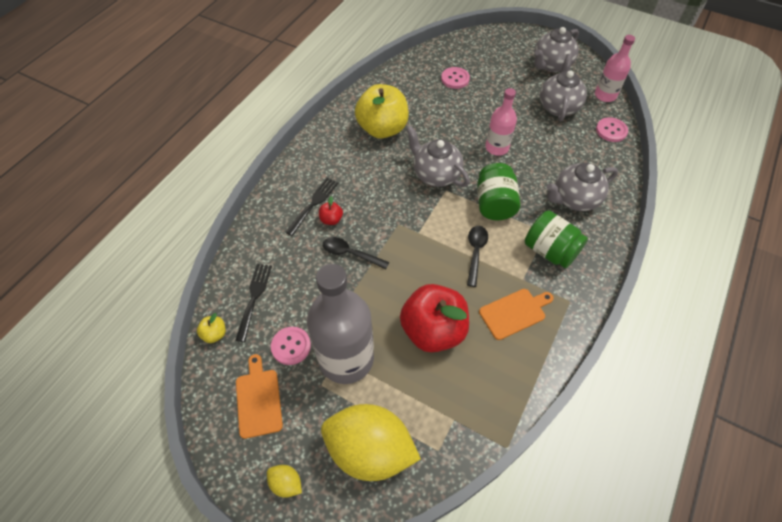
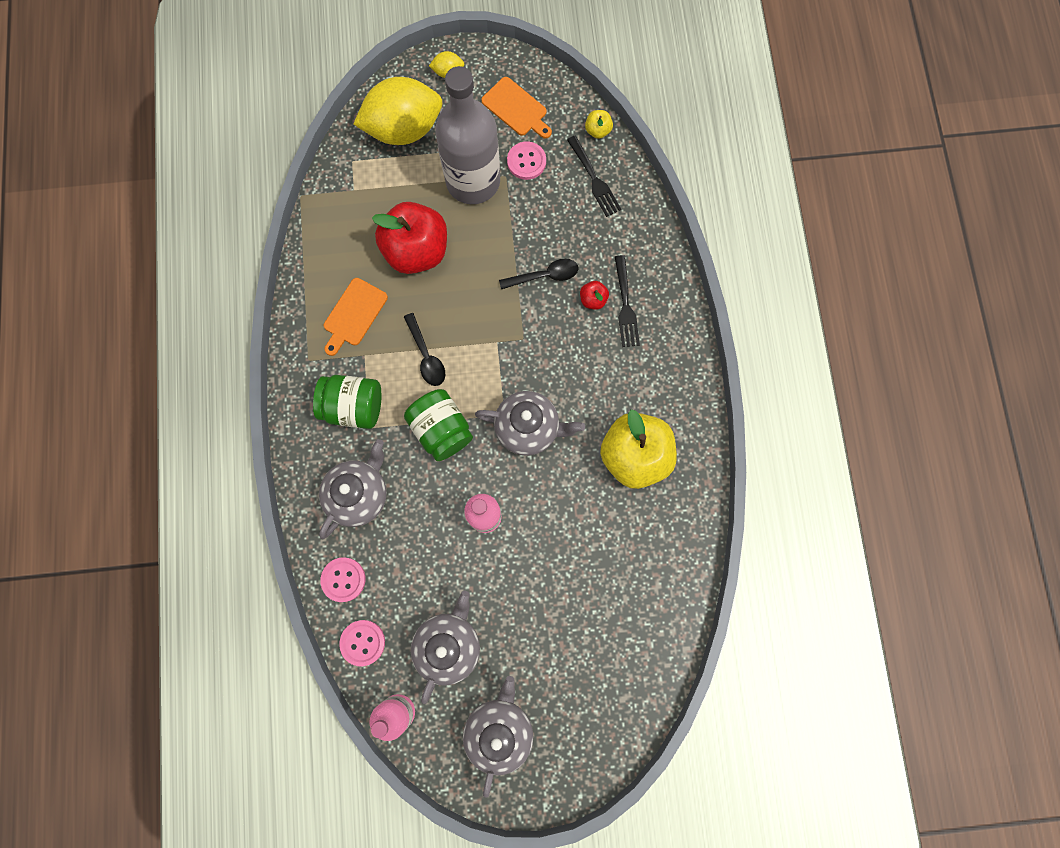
camera: 145 degrees right, 20 degrees up
pink button [441,67,470,89] -> pink button moved to [320,557,365,602]
grey teapot [540,54,587,121] -> grey teapot turned 135 degrees counterclockwise [411,591,480,704]

